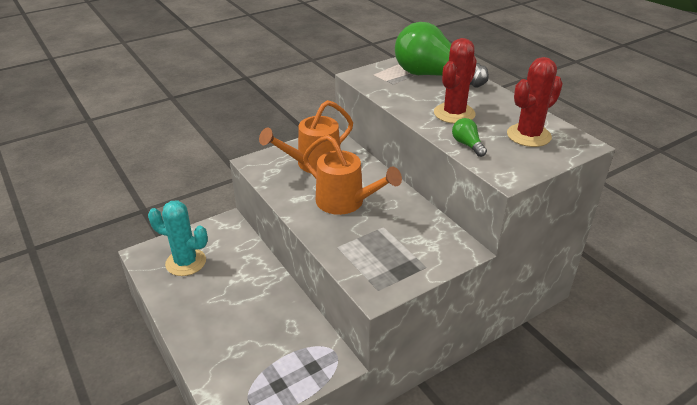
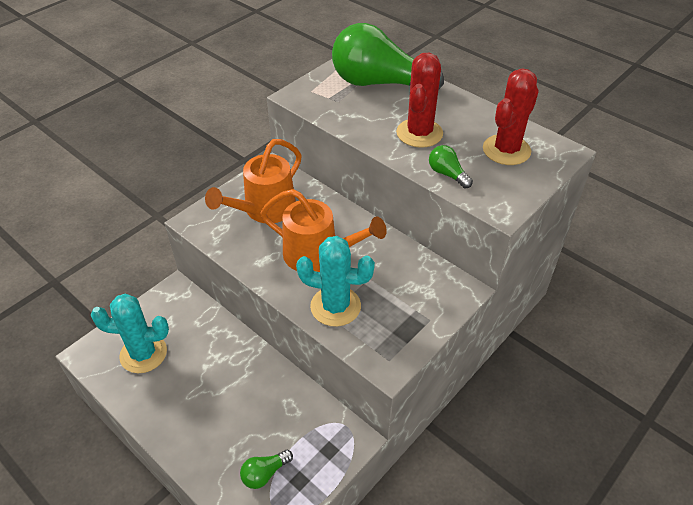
camera: 15 degrees left, 10 degrees up
none -> green light bulb [240,450,293,489]
none -> turquoise cactus [296,236,375,327]

